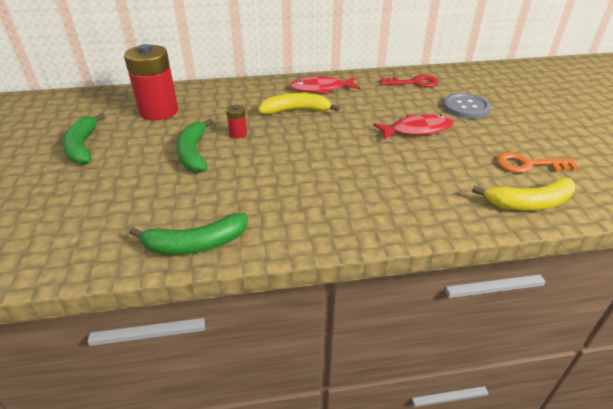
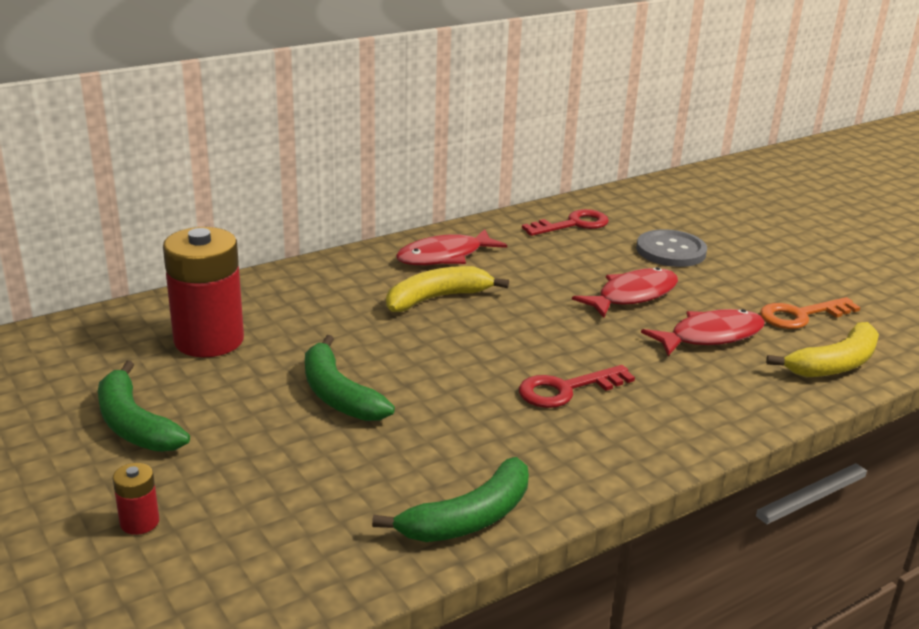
camera: 25 degrees left, 10 degrees down
red battery [226,105,247,138] -> red battery moved to [113,463,159,535]
none -> red key [519,365,635,408]
none -> red fish [641,309,765,356]

